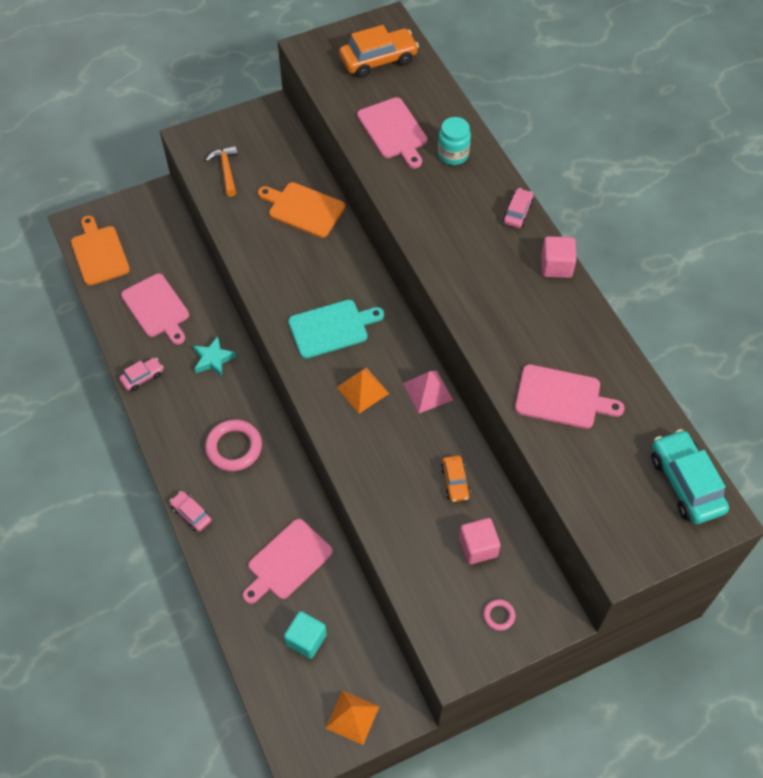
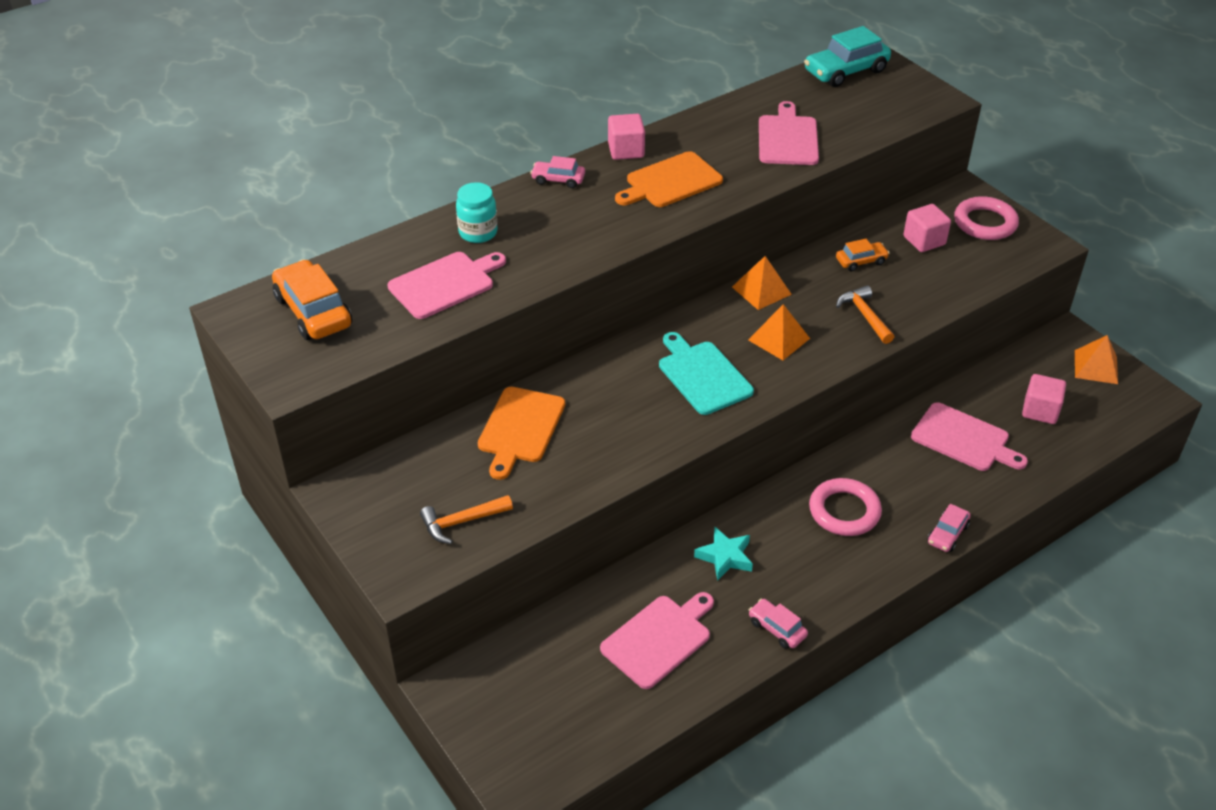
camera: 100 degrees left, 15 degrees down
orange cutting board [71,216,130,286] -> orange cutting board moved to [615,151,723,207]
turquoise cube [284,611,327,659] -> pink cube [1022,374,1066,424]
pink pyramid [403,370,453,413] -> orange pyramid [732,256,792,310]
pink ring [483,599,515,631] -> pink ring [954,196,1019,240], size x2.07
none -> orange hammer [836,285,894,344]

